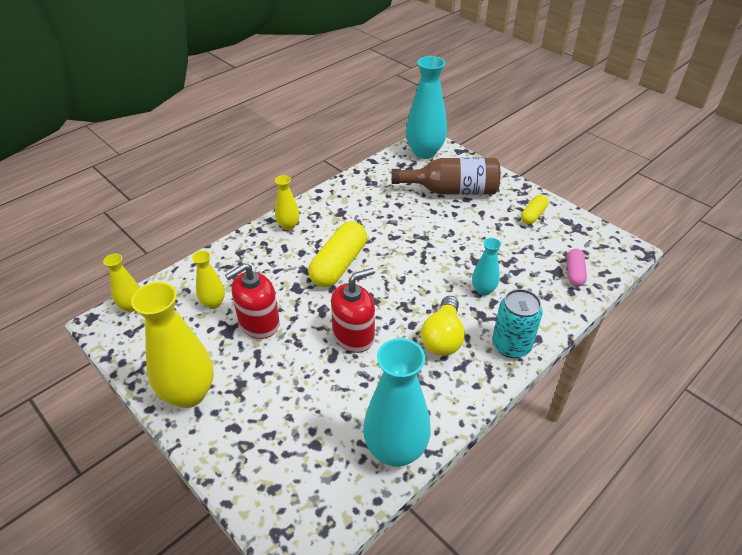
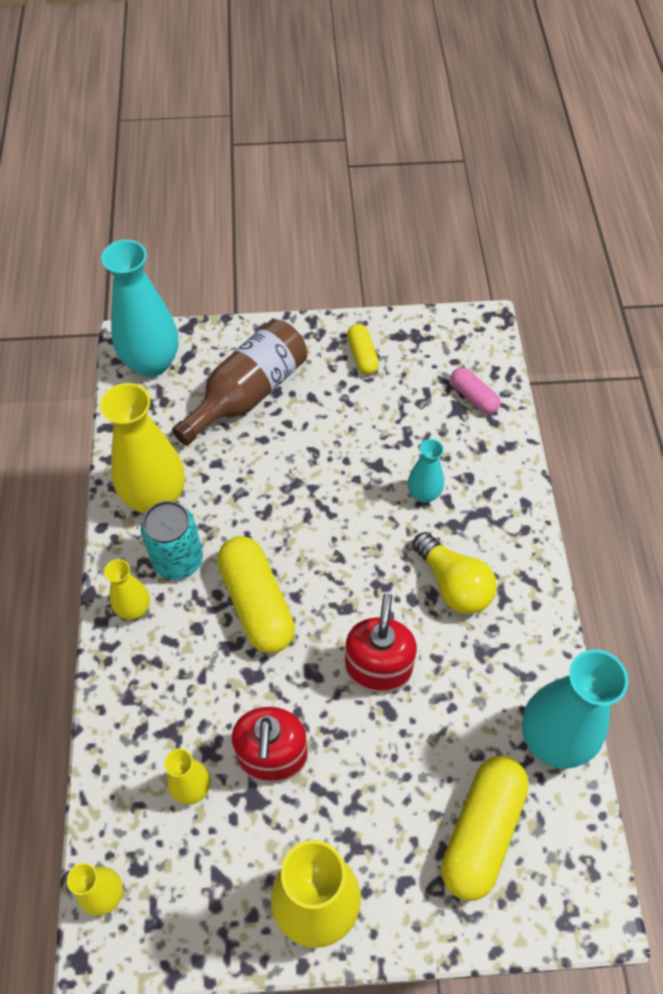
camera: 50 degrees left, 15 degrees up
turquoise can [492,289,543,358] -> turquoise can moved to [141,501,203,580]
none -> yellow vase [100,383,185,513]
none -> yellow capsule [441,756,529,901]

